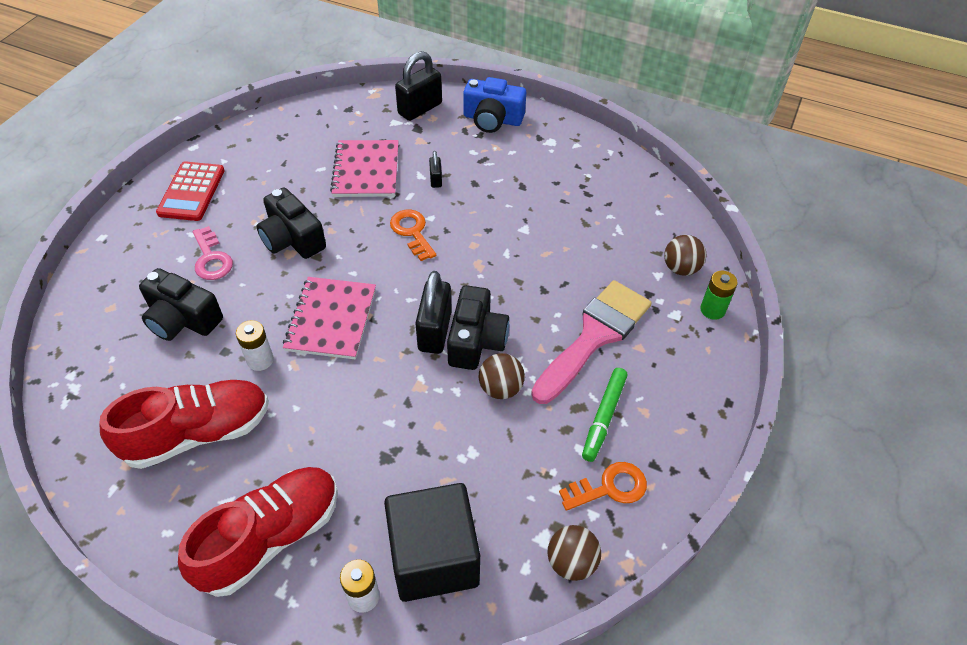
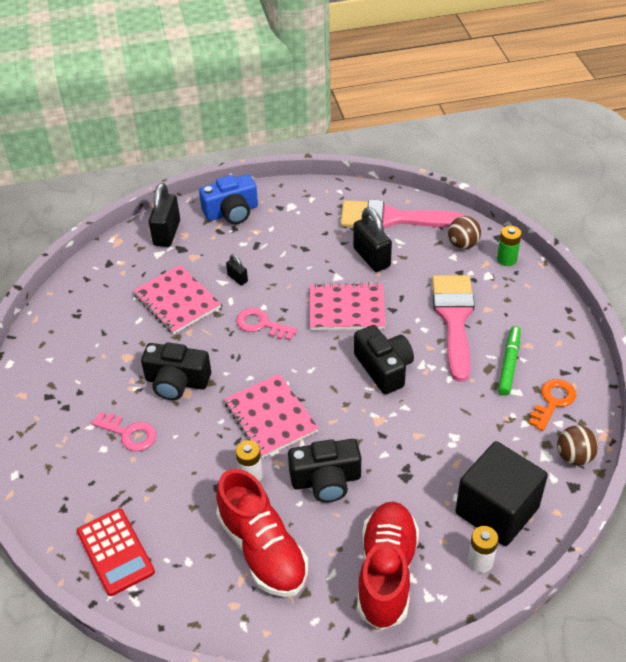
camera: 35 degrees left, 5 degrees down
red shoe [99,380,269,469] -> red shoe turned 120 degrees clockwise [216,469,308,597]
black camera [139,268,223,341] -> black camera moved to [288,439,361,503]
red calculator [156,161,225,221] -> red calculator moved to [77,508,155,596]
orange key [390,210,436,261] -> pink key [236,308,298,340]
black padlock [415,271,452,354] -> black padlock moved to [353,207,392,272]
brown ball [479,353,525,399] -> none
green marker [582,368,628,462] -> green marker turned 150 degrees counterclockwise [498,326,521,396]
none -> pink notebook [310,282,386,330]
none -> pink brush [340,200,465,229]

